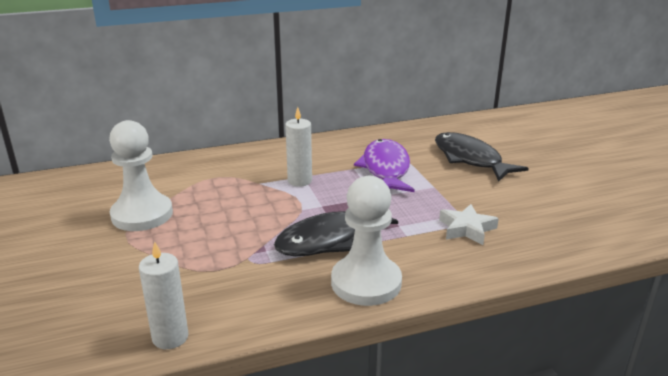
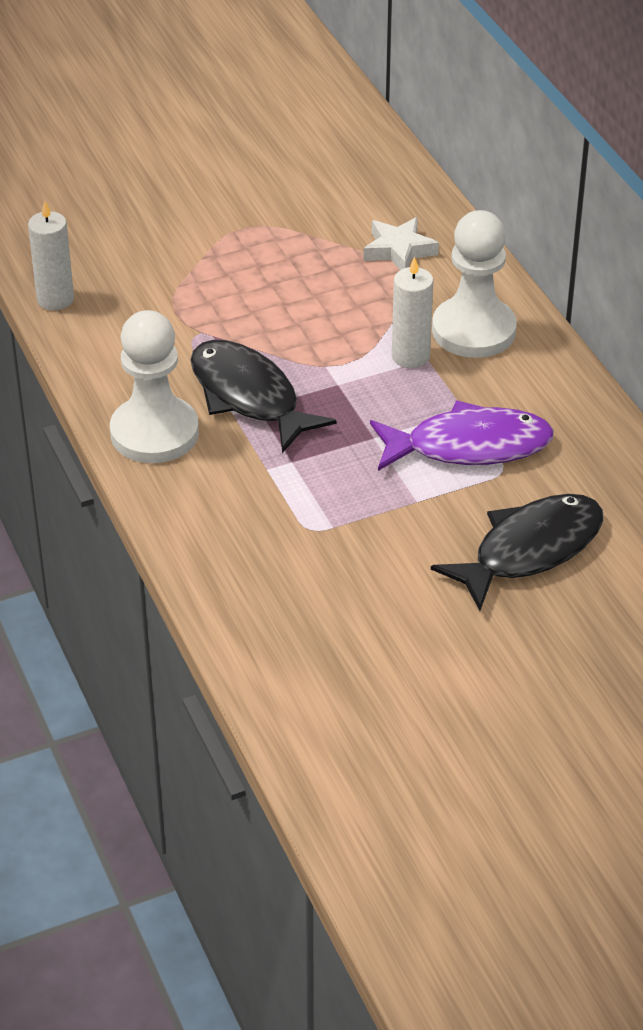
camera: 85 degrees right, 15 degrees up
white pawn [109,120,173,231] -> white pawn moved to [432,210,517,358]
white star [439,204,499,245] -> white star moved to [363,217,439,270]

